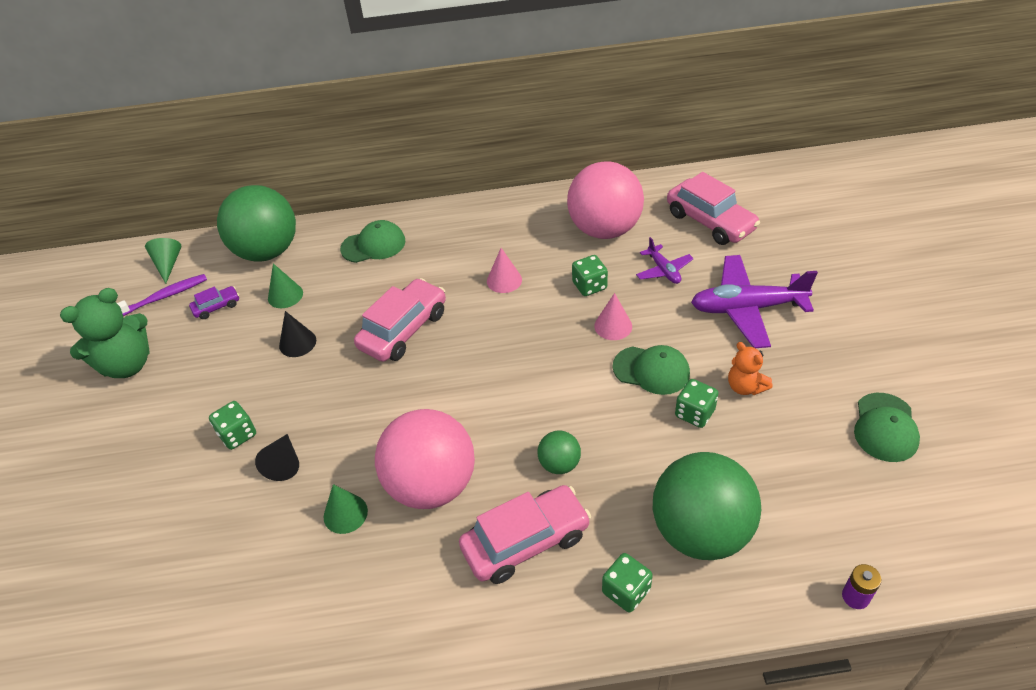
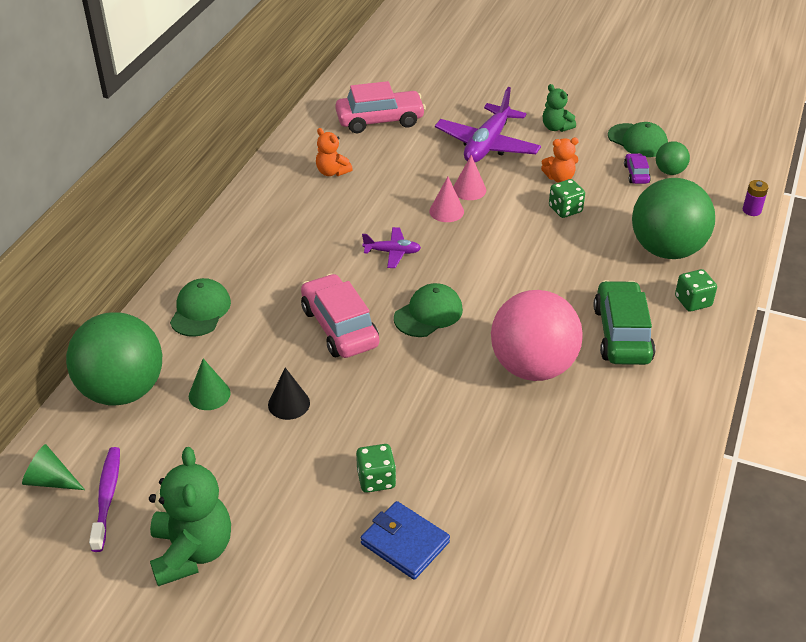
camera: 65 degrees left, 5 degrees down
purple car [189,286,239,319] -> purple car moved to [624,153,651,184]
black cone [255,434,299,481] -> none
green cone [324,484,368,534] -> none
pink car [459,485,591,584] -> green car [593,280,655,365]
pink cone [487,248,522,293] -> pink cone moved to [453,155,486,200]
green ball [537,431,581,474] -> green ball moved to [656,141,690,175]
pink ball [567,162,644,239] -> orange teddy bear [316,128,353,176]
green dice [572,255,608,296] -> none
green cap [612,345,690,395] -> green cap moved to [394,283,463,337]
purple plane [636,237,694,284] -> purple plane moved to [362,227,421,268]
none -> blue wallet [361,501,450,580]
none -> green teddy bear [543,84,576,132]

